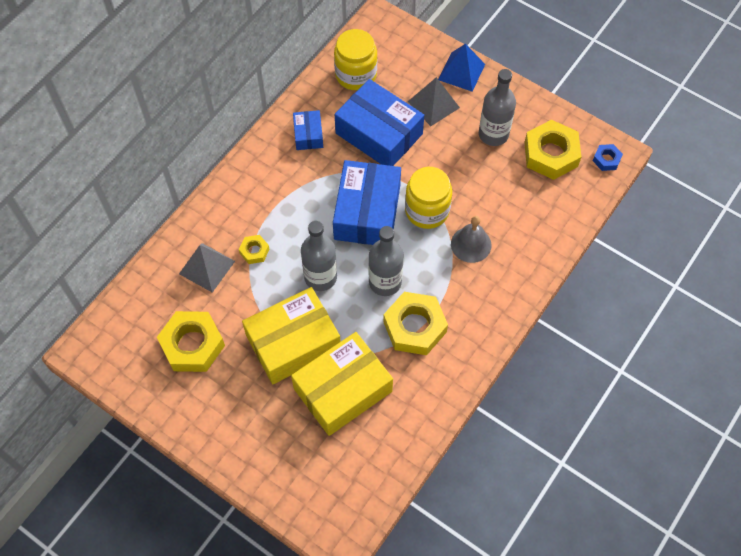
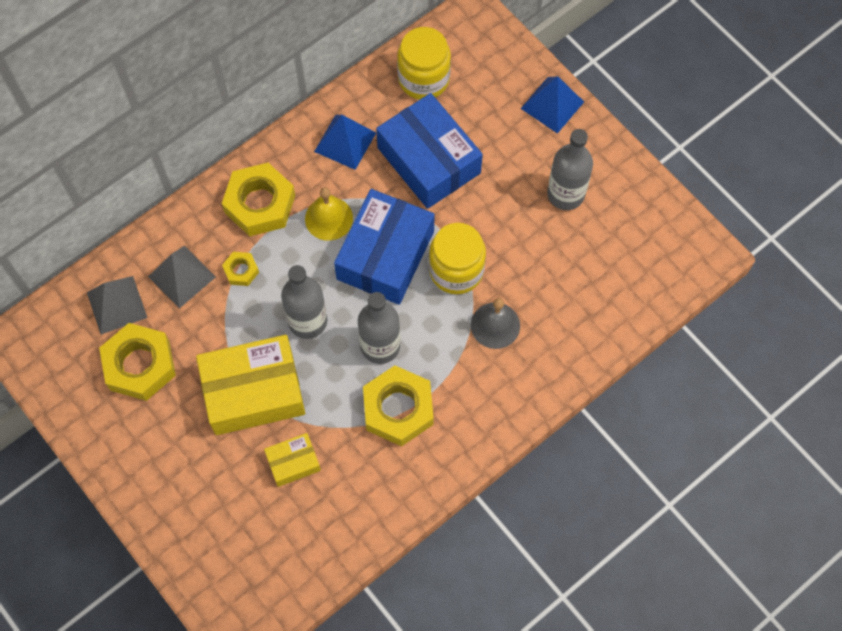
camera: 15 degrees right, 5 degrees up
yellow box [291,332,393,436] -> yellow box [264,433,321,487], size x0.49
blue box [293,110,323,150] -> blue pyramid [314,115,376,170]
grey pyramid [408,77,460,126] -> grey pyramid moved to [87,276,148,335]
yellow nut [524,120,581,180] -> yellow nut moved to [222,163,295,236]
blue nut [593,144,623,171] -> none
none -> yellow bell [305,187,353,241]

